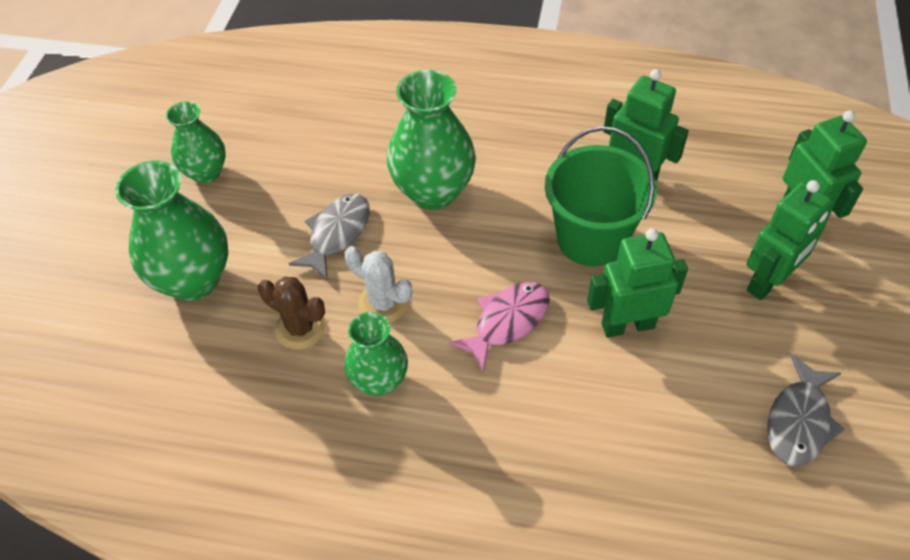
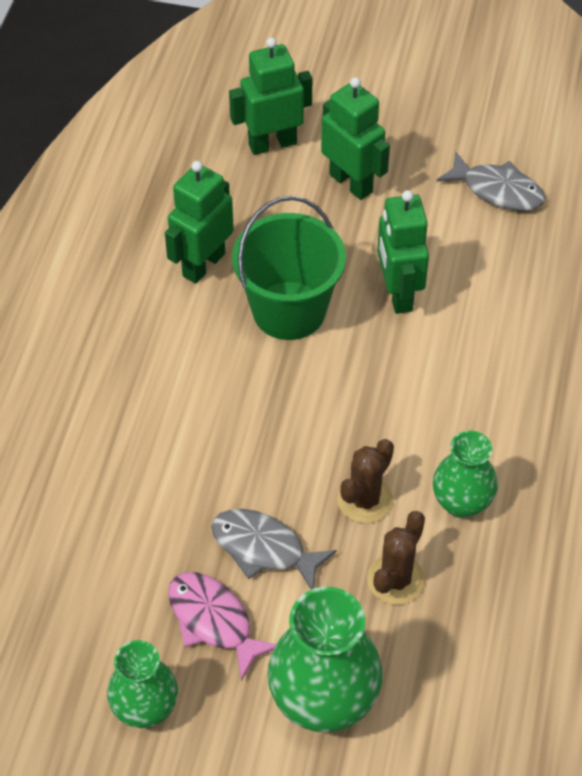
camera: 90 degrees left, 0 degrees up
white cactus [345,246,412,323] -> brown cactus [337,439,394,523]
green vase [387,70,476,210] -> none
pink fish [448,282,550,372] -> pink fish moved to [168,572,276,681]

